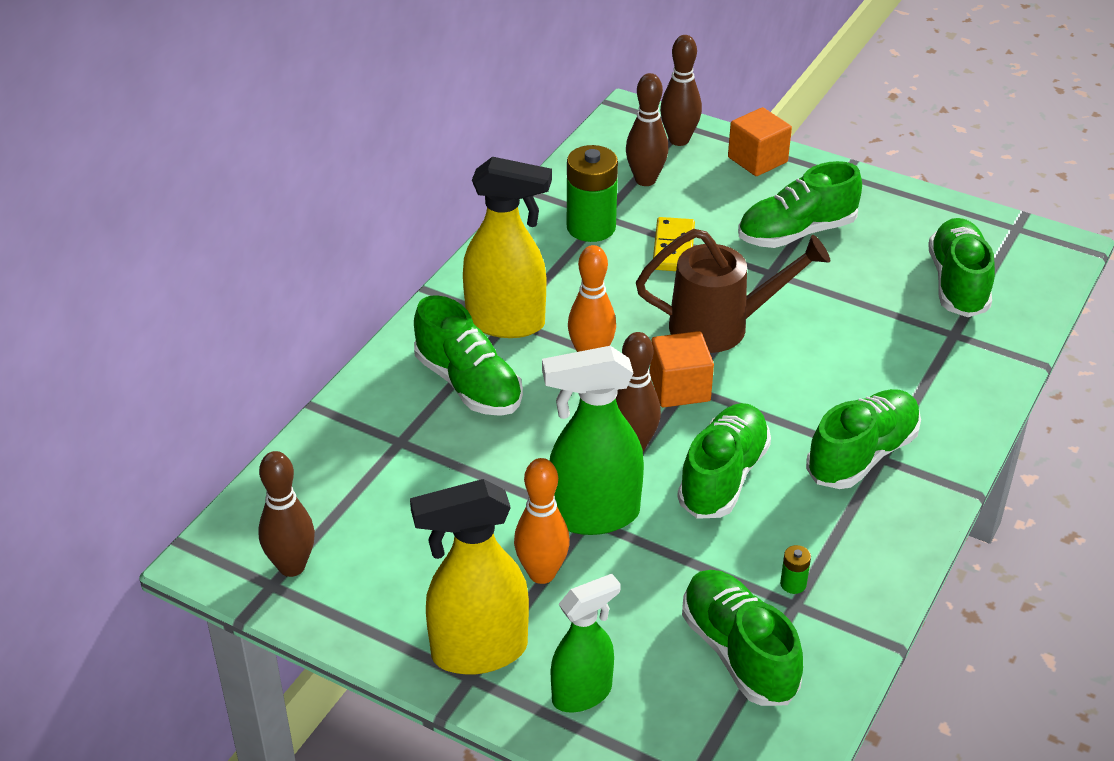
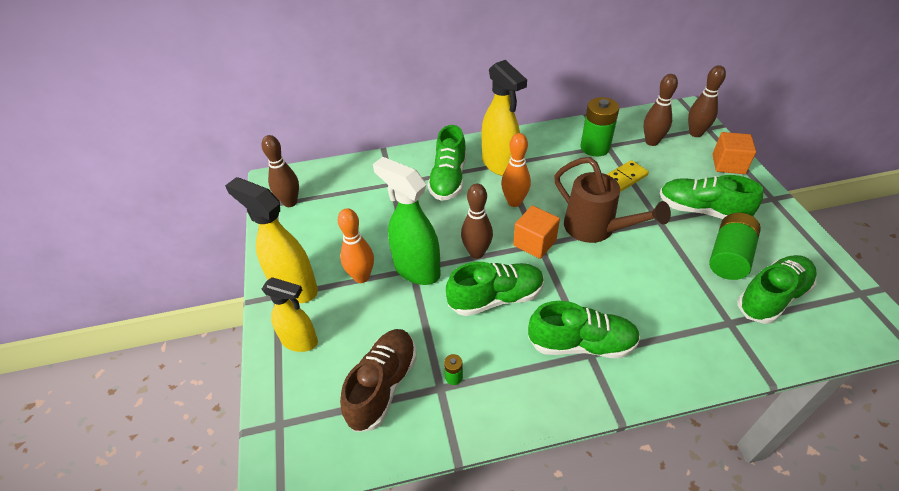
camera: 50 degrees right, 5 degrees up
green spray bottle [551,574,621,712] -> yellow spray bottle [262,277,318,352]
green shoe [682,570,803,706] -> brown shoe [340,329,417,432]
none -> green battery [709,213,761,280]

